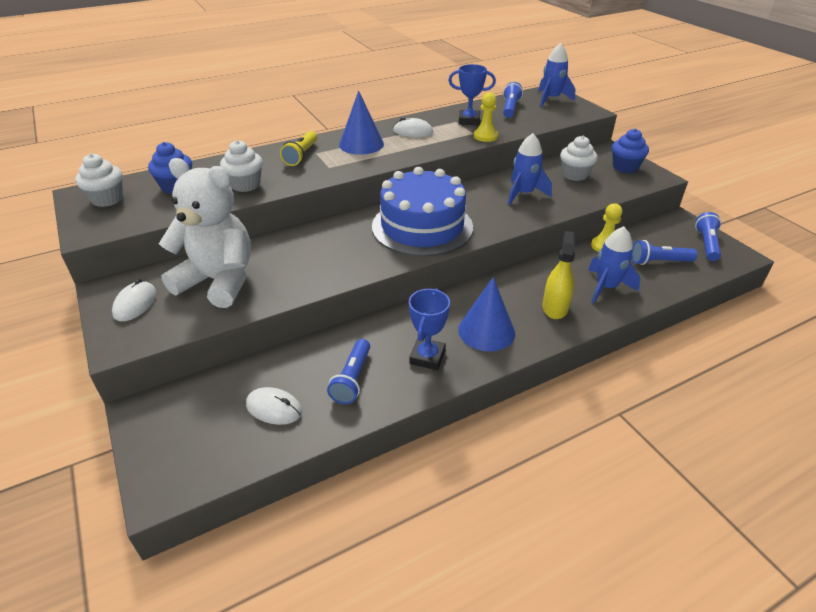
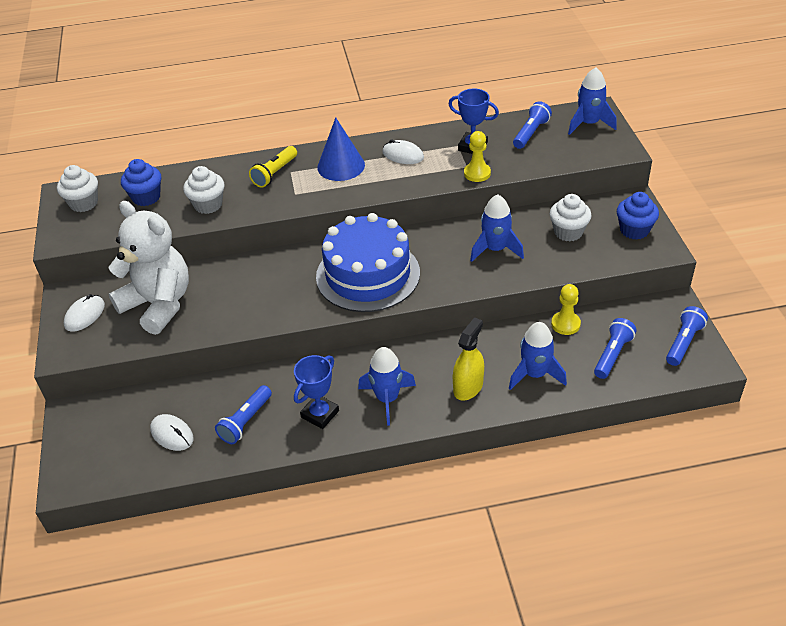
camera: 20 degrees right, 5 degrees up
blue cone [458,277,515,352] -> blue rocket [358,347,416,426]
blue flashlight [632,240,697,265] -> blue flashlight turned 105 degrees clockwise [594,318,637,379]

